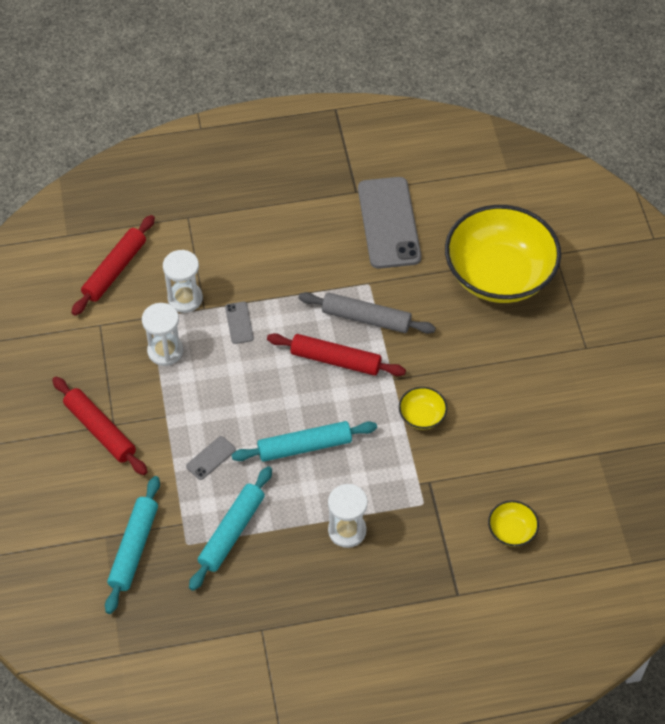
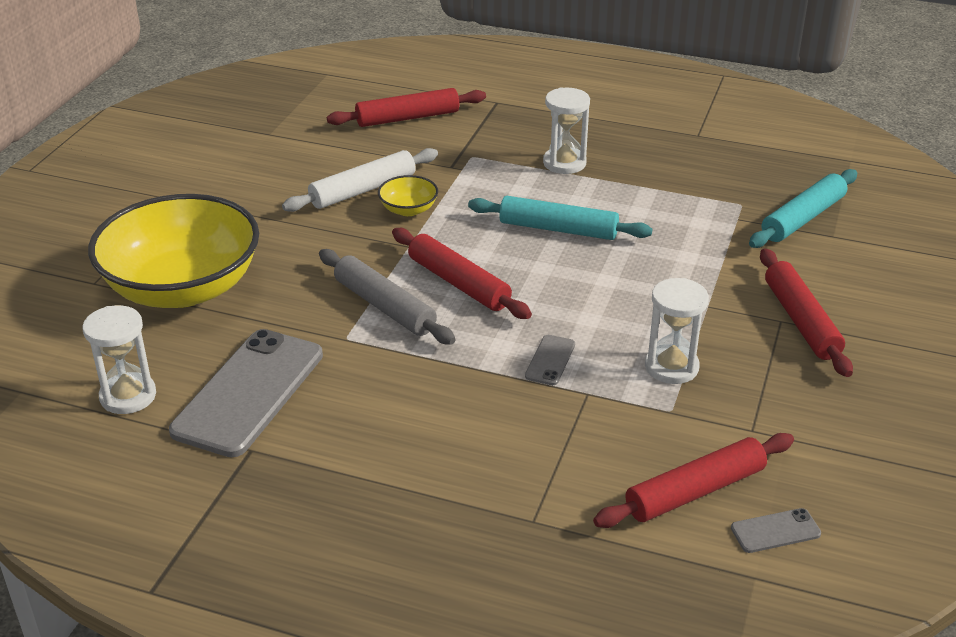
camera: 150 degrees left, 20 degrees down
white hourglass [163,250,203,313] -> white hourglass moved to [83,305,156,414]
grey phone [186,436,236,480] -> grey phone moved to [731,508,821,553]
turquoise rolling pin [189,466,272,591] -> none
yellow bowl [488,500,539,547] -> red rolling pin [327,88,486,127]
none -> white rolling pin [282,148,438,212]

